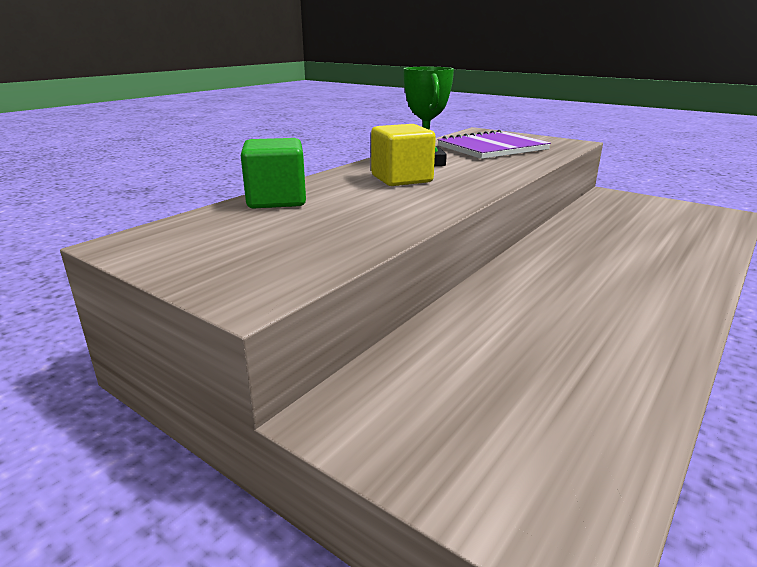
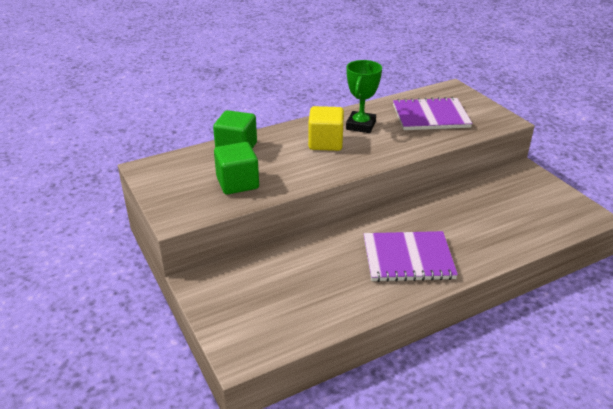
camera: 25 degrees right, 10 degrees up
none -> green cube [214,142,259,195]
none -> purple notebook [364,231,458,282]

